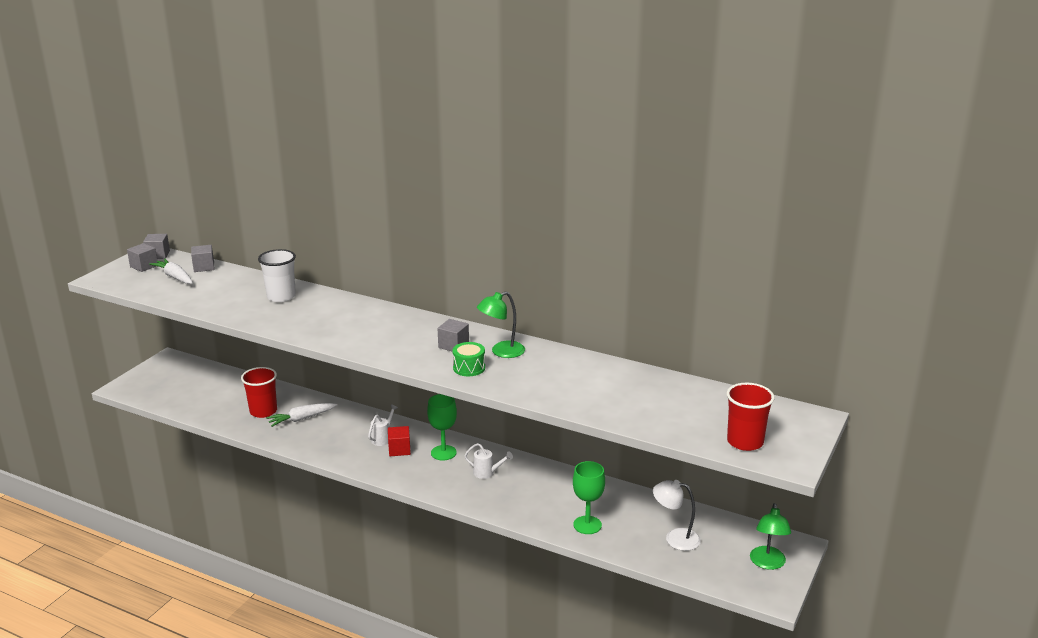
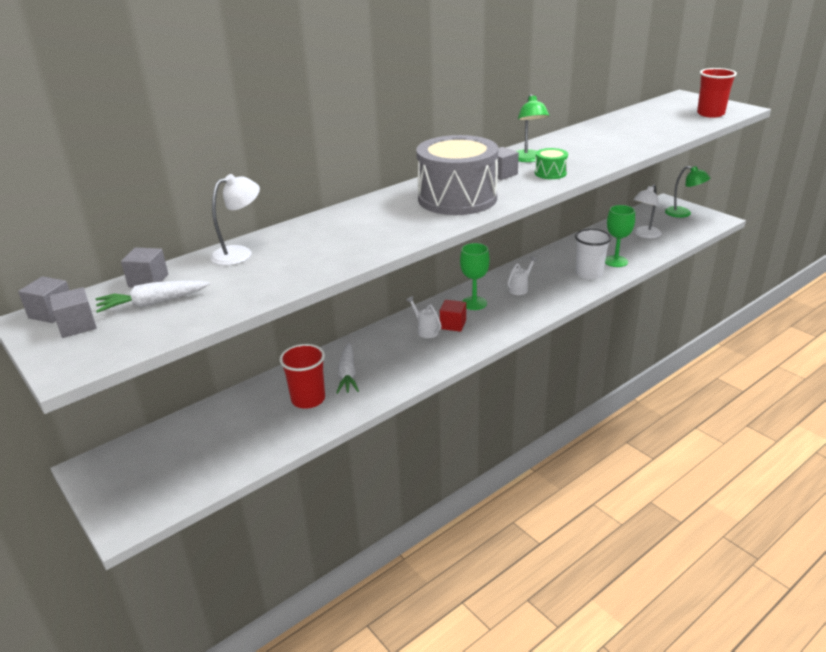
camera: 65 degrees left, 5 degrees up
white cup [258,249,296,302] -> white cup moved to [575,229,611,280]
none -> white lamp [210,174,260,266]
none -> grey drum [416,135,498,215]

